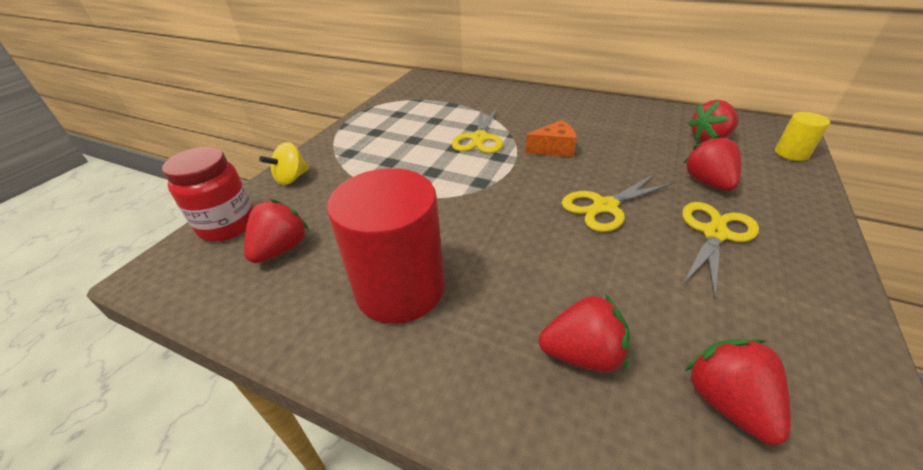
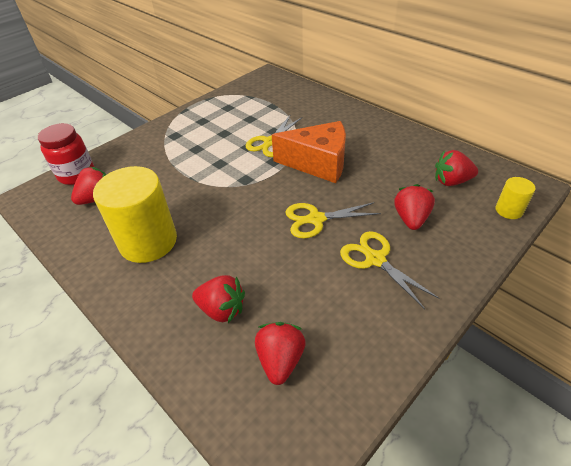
camera: 20 degrees right, 5 degrees up
yellow spinning top [259,142,309,185] -> none
red cylinder [327,168,445,324] -> yellow cylinder [93,166,177,263]
orange cheese [525,120,577,157] -> orange cheese [272,121,346,183], size x1.90
yellow scissors [682,202,759,299] -> yellow scissors turned 90 degrees counterclockwise [340,231,439,309]

